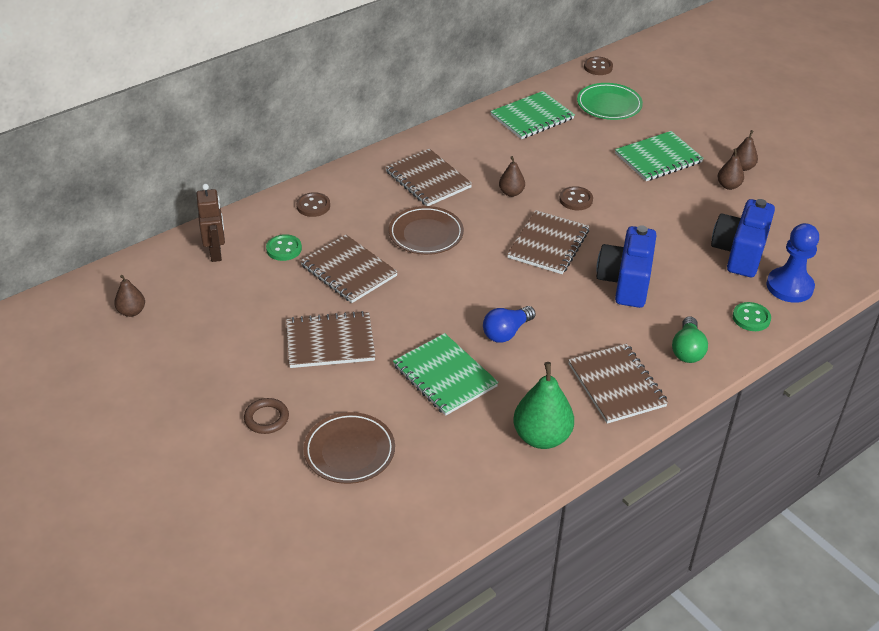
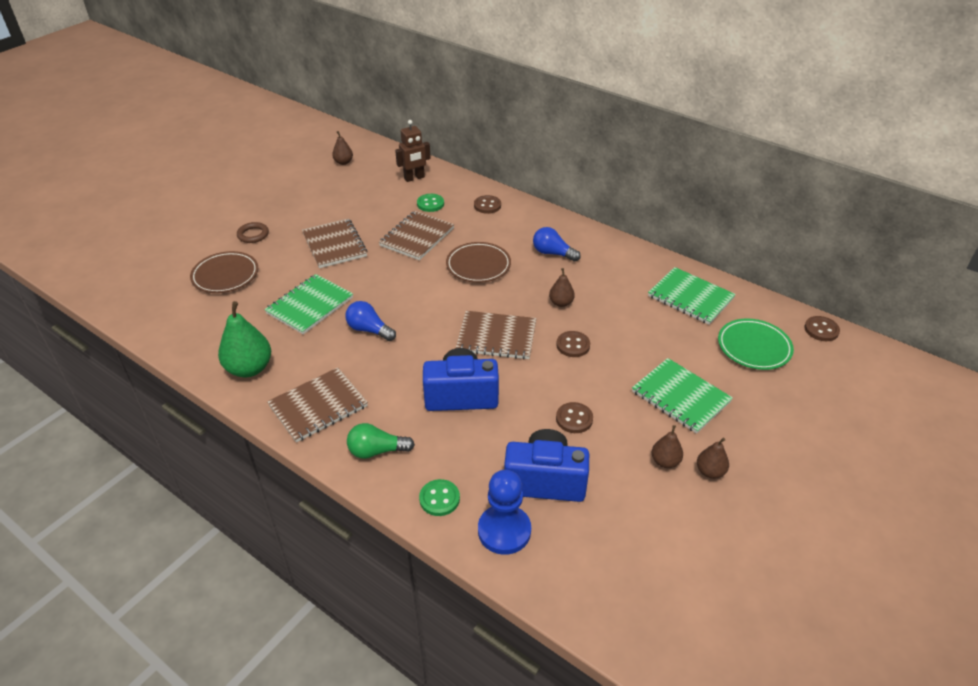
camera: 75 degrees right, 0 degrees up
brown notebook [385,149,472,206] -> blue light bulb [533,227,581,262]
none -> brown button [556,402,593,433]

